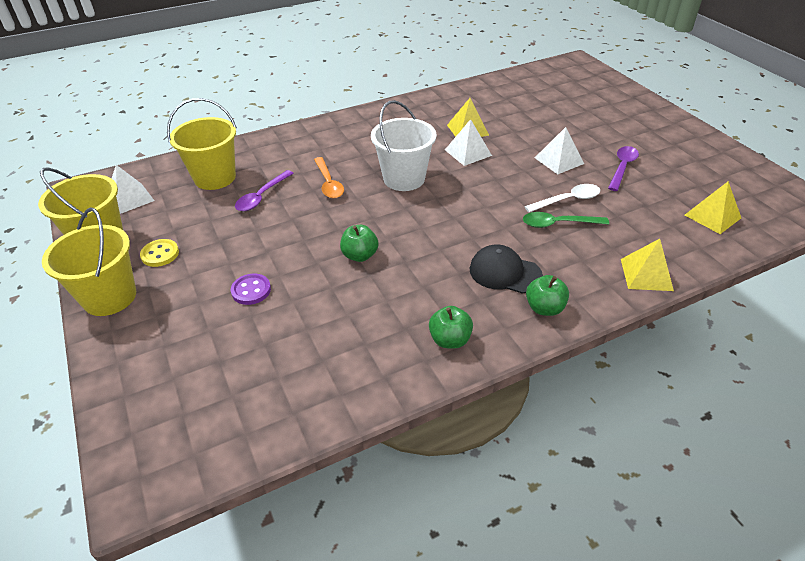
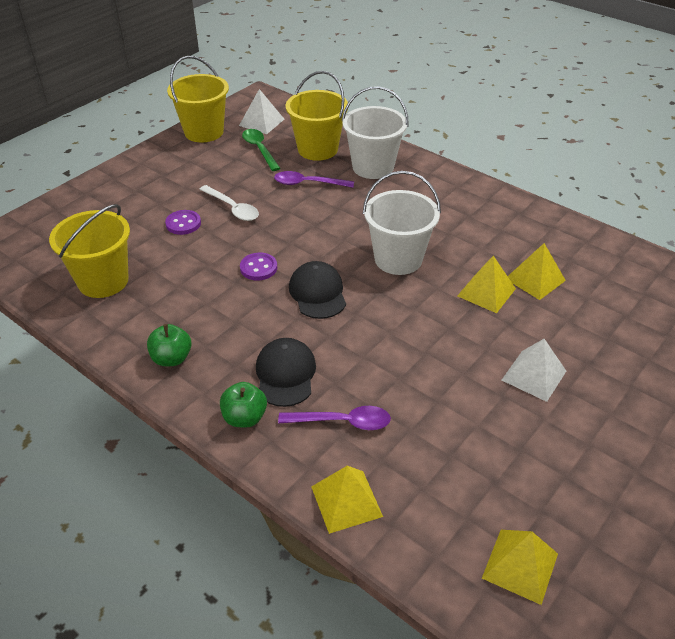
camera: 65 degrees right, 0 degrees up
yellow bucket [42,208,136,316] -> yellow bucket moved to [49,204,130,298]
yellow button [140,239,179,267] -> none
orange spoon [314,157,344,199] -> none
green apple [340,225,379,262] -> purple button [240,253,277,280]
white pyramid [445,119,492,166] -> yellow pyramid [457,256,516,313]
green spoon [523,212,609,228] -> green spoon moved to [242,129,281,171]
white spoon [524,184,600,212] -> white spoon moved to [199,185,259,221]
purple spoon [608,146,639,191] -> purple spoon moved to [278,406,391,430]
none -> black cap [289,261,346,319]
none -> white bucket [342,86,408,179]

